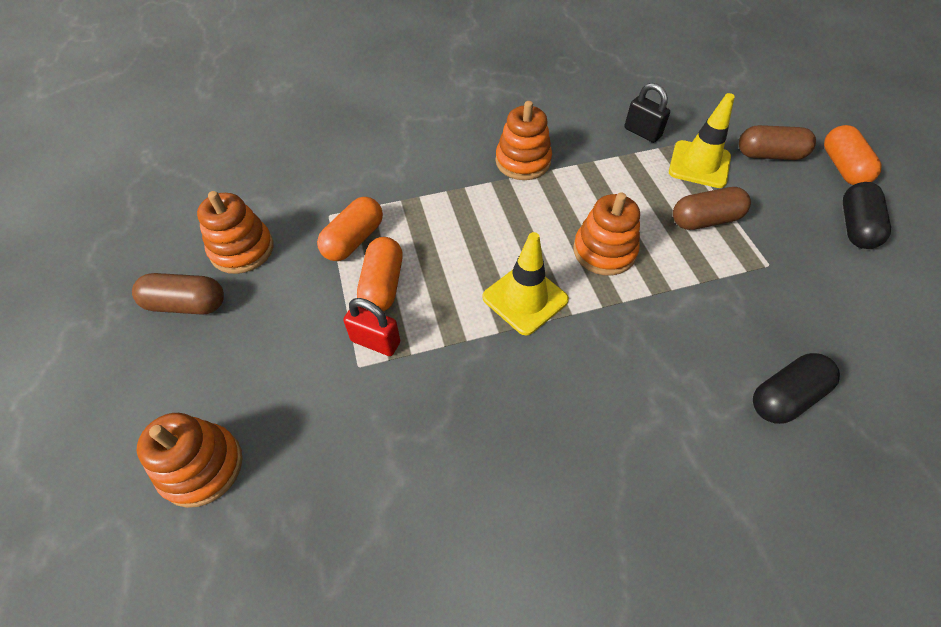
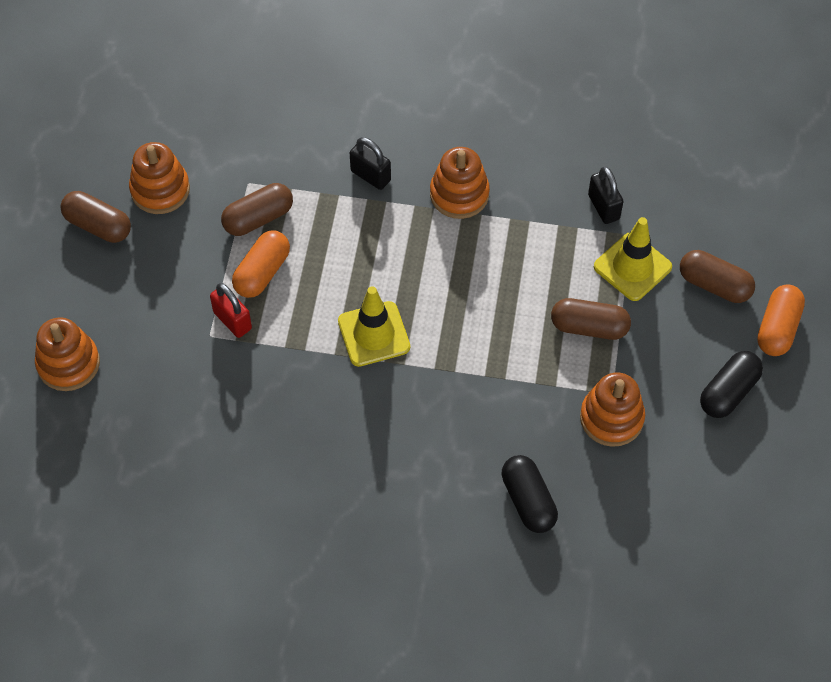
camera: 25 degrees right, 5 degrees up
orange capsule [317,197,383,261] -> brown capsule [221,183,293,236]
orange stacking toy [573,192,640,275] -> orange stacking toy moved to [580,372,645,447]
black capsule [753,353,840,424] -> black capsule turned 75 degrees clockwise [501,455,558,533]
none -> black padlock [350,137,391,190]

